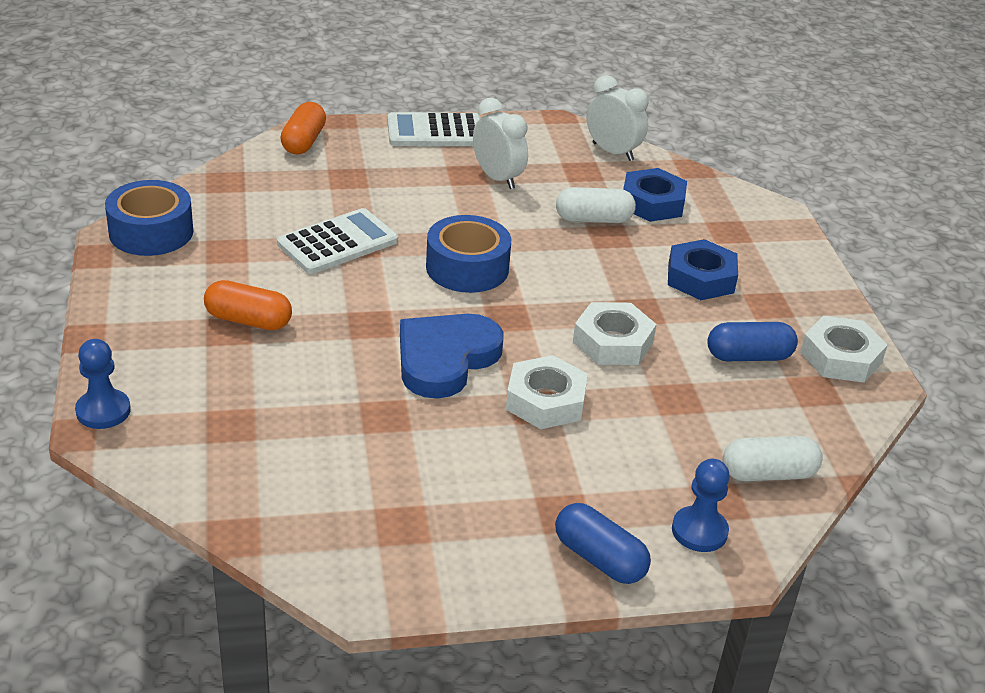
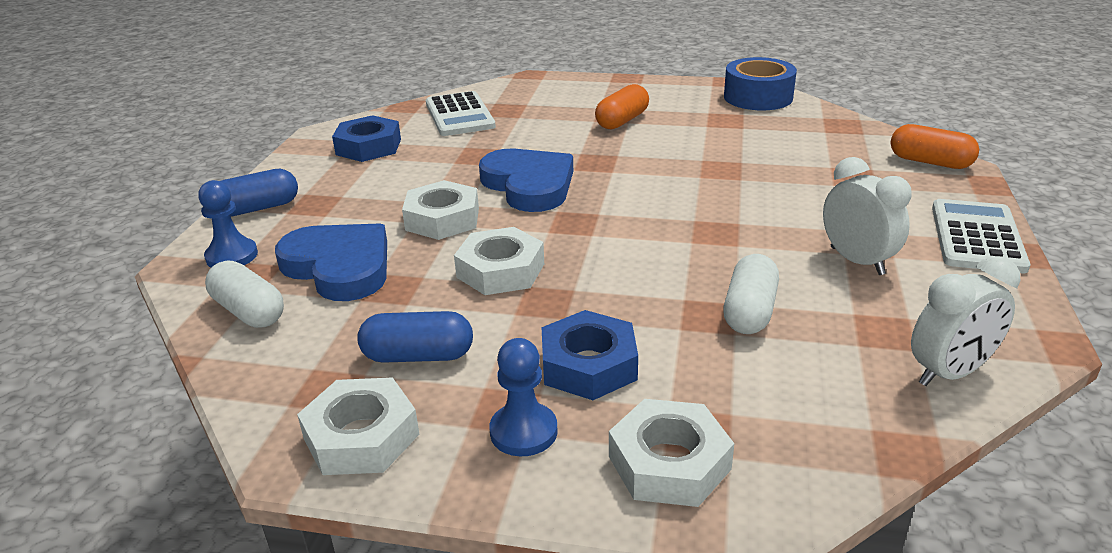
camera: 115 degrees right, 5 degrees down
blue pawn [75,339,131,429] -> blue pawn moved to [489,338,558,456]
white calculator [277,208,398,274] -> white calculator moved to [426,91,496,136]
blue tape [426,215,511,293] -> none
white clock [473,98,528,189] -> white clock turned 105 degrees counterclockwise [823,157,912,275]
blue nut [623,168,687,222] -> blue nut moved to [332,115,401,162]
blue capsule [707,322,798,361] -> blue capsule turned 75 degrees clockwise [357,311,473,363]
white capsule [723,436,823,481] -> white capsule turned 60 degrees counterclockwise [205,261,284,328]
none -> blue heart [275,223,387,301]
none -> white nut [609,399,734,507]

